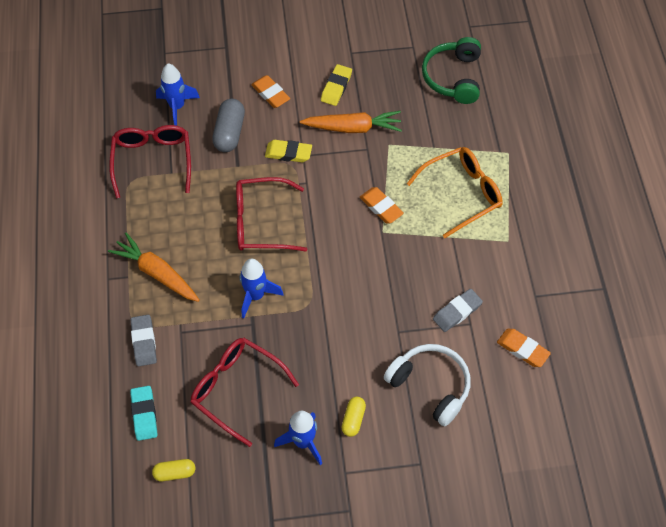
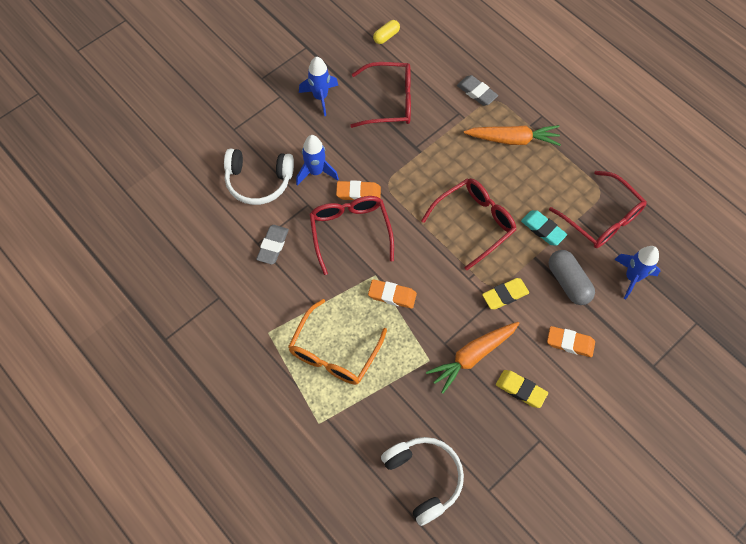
camera: 145 degrees right, 5 degrees up
turquoise eraser [130,386,158,441] -> turquoise eraser moved to [521,210,567,246]
blue rocket [240,259,283,318] -> blue rocket moved to [296,135,339,186]
yellow eraser [321,64,352,106] -> yellow eraser turned 45 degrees counterclockwise [496,370,548,408]
yellow capsule [341,397,366,437] -> none
green headphones [422,37,481,104] -> white headphones [381,437,464,526]
orange eraser [497,329,551,367] -> orange eraser moved to [336,180,381,200]
none -> red glasses [309,196,394,275]

